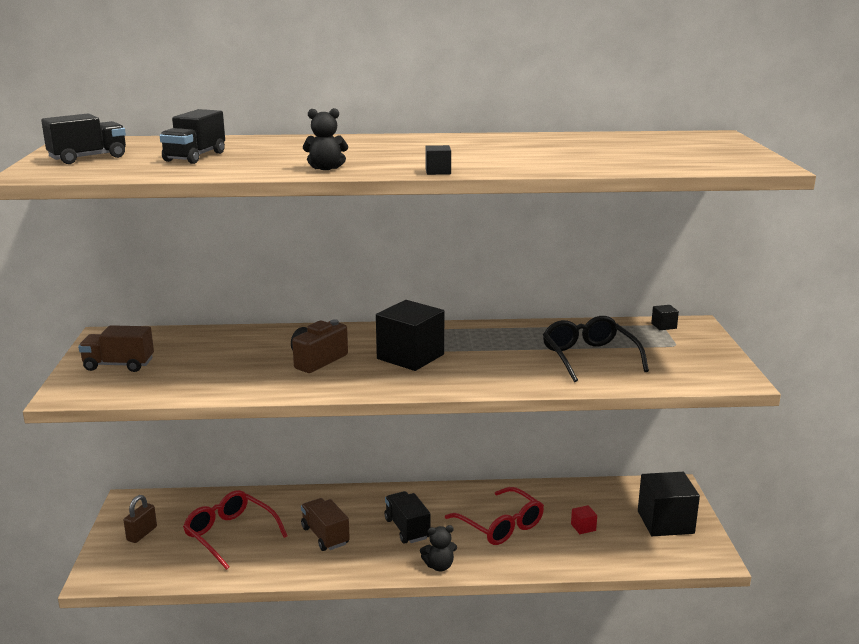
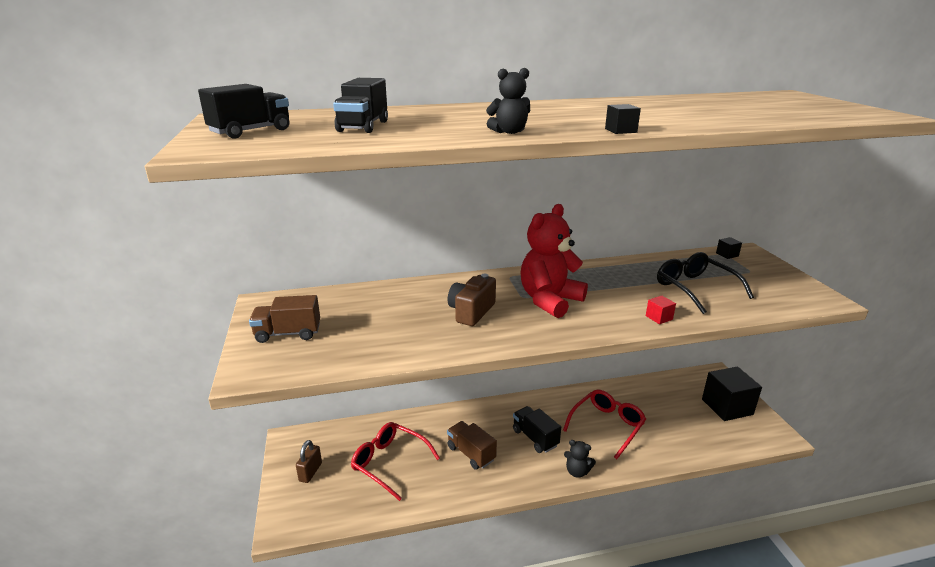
camera: 10 degrees left, 5 degrees up
black cube [376,300,444,371] -> red teddy bear [520,204,588,318]
black teddy bear [420,525,457,571] -> black teddy bear turned 45 degrees clockwise [564,440,596,478]
red glasses [445,487,544,545] -> red glasses turned 90 degrees counterclockwise [563,390,646,459]
red cube [571,505,597,534] -> red cube moved to [646,296,676,324]

